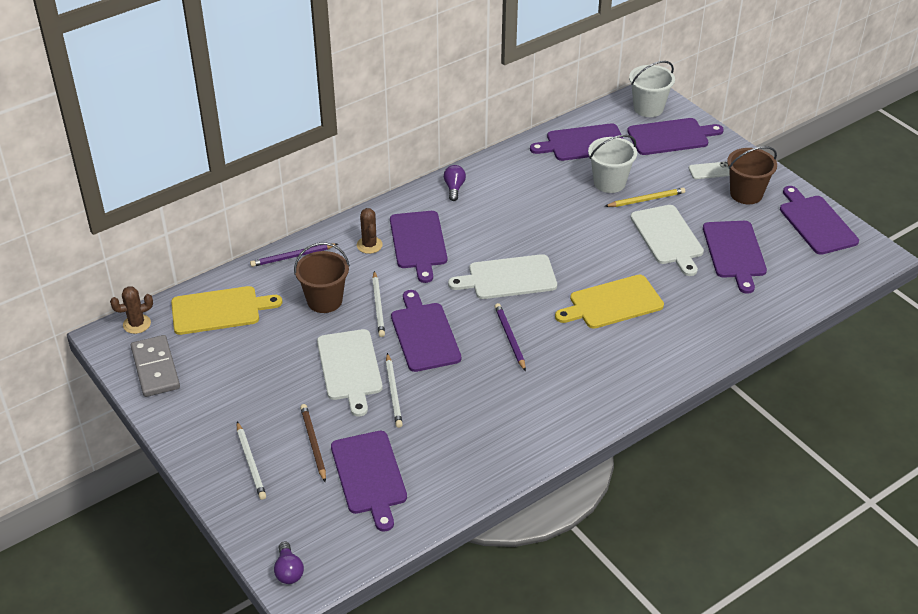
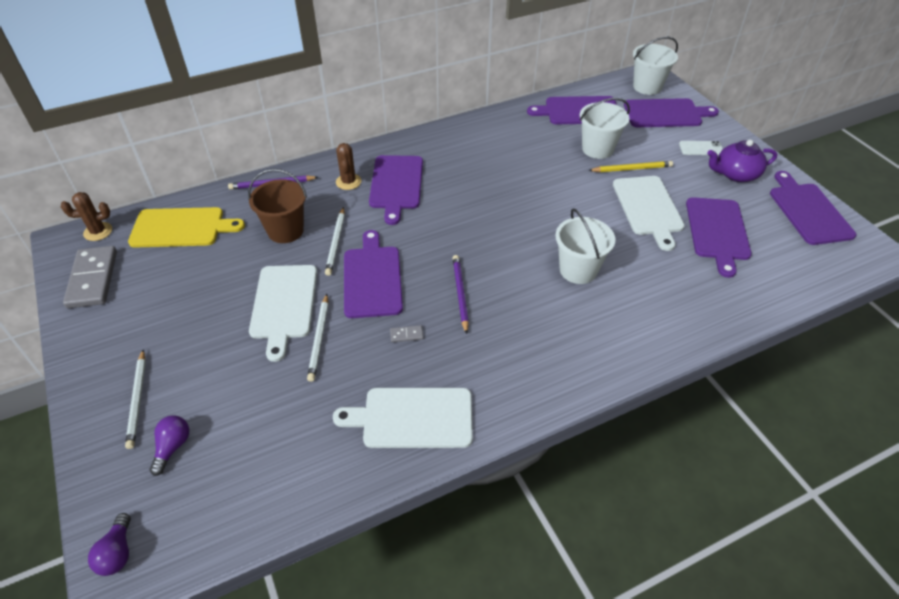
camera: 10 degrees right, 5 degrees up
brown pencil [300,404,326,482] -> none
purple cutting board [331,431,407,532] -> none
purple light bulb [444,165,466,201] -> purple light bulb moved to [150,415,189,476]
white cutting board [448,254,557,299] -> white cutting board moved to [333,388,473,448]
yellow cutting board [555,275,664,329] -> white bucket [555,208,615,284]
brown bucket [727,146,777,204] -> purple teapot [707,140,777,182]
none -> grey domino [390,325,423,342]

